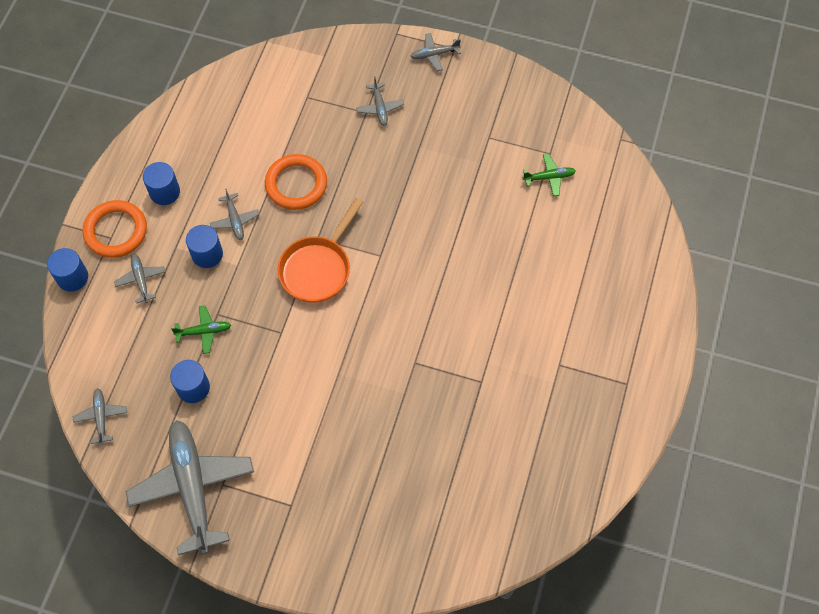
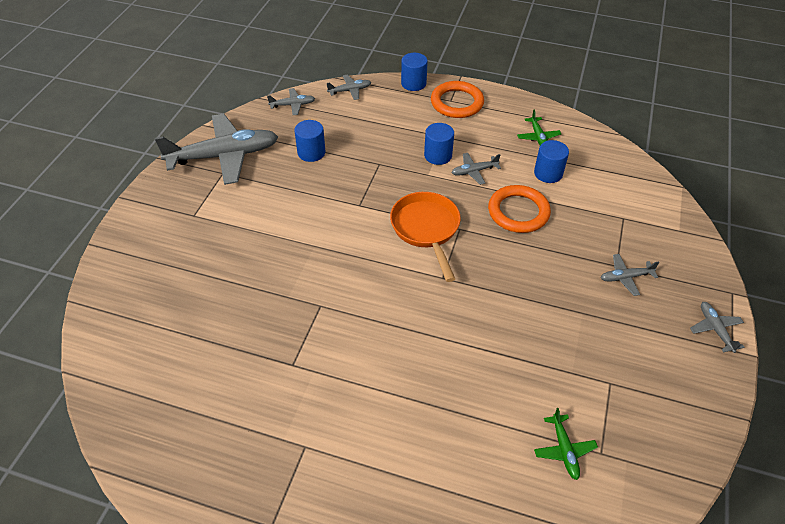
camera: 90 degrees right, 15 degrees down
grey plane [114,254,165,303] -> grey plane moved to [327,75,371,100]
blue cylinder [143,162,180,205] -> blue cylinder moved to [534,140,569,183]
green plane [171,305,231,354] -> green plane moved to [517,109,561,145]
orange pan [278,198,363,303] -> orange pan turned 45 degrees clockwise [390,192,461,282]

